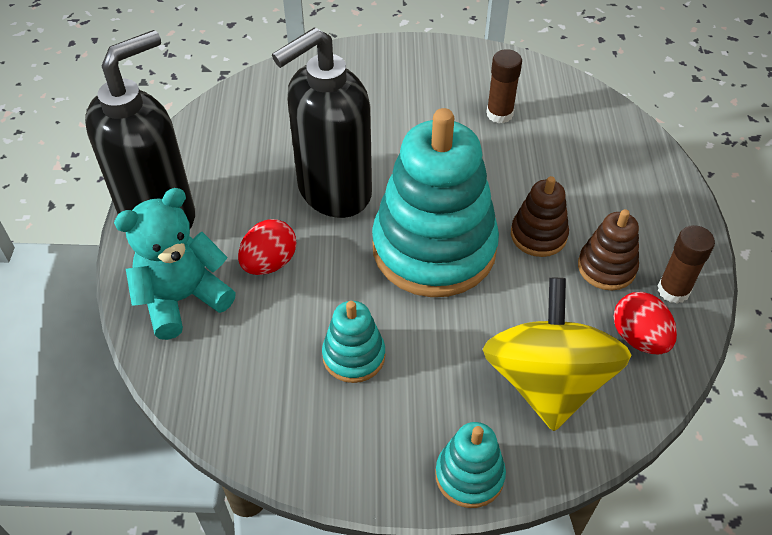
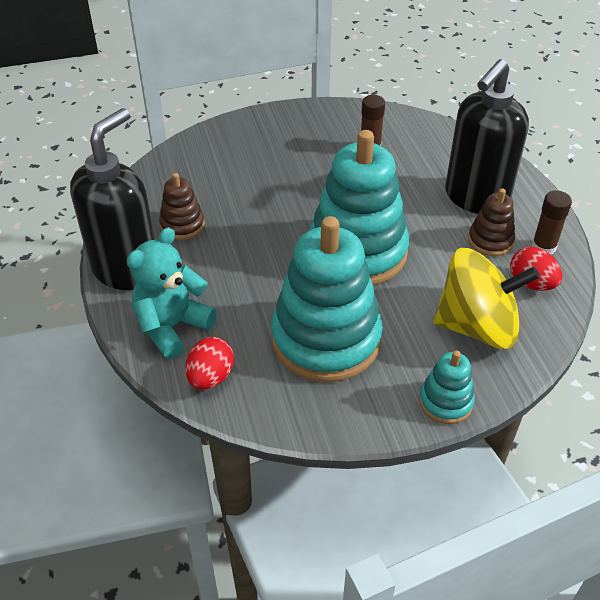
camera: 15 degrees left, 5 degrees down
red egg [238,219,296,275] -> red egg moved to [185,337,234,390]
black soap dispenser [272,27,372,218] -> black soap dispenser moved to [445,59,529,214]
turquoise stacking toy [322,301,385,383] -> turquoise stacking toy [271,216,383,382], size x2.16
yellow spinning top [483,278,631,431] -> yellow spinning top turned 105 degrees clockwise [433,248,540,349]
brown stacking toy [511,176,569,257] -> brown stacking toy moved to [159,173,205,240]

